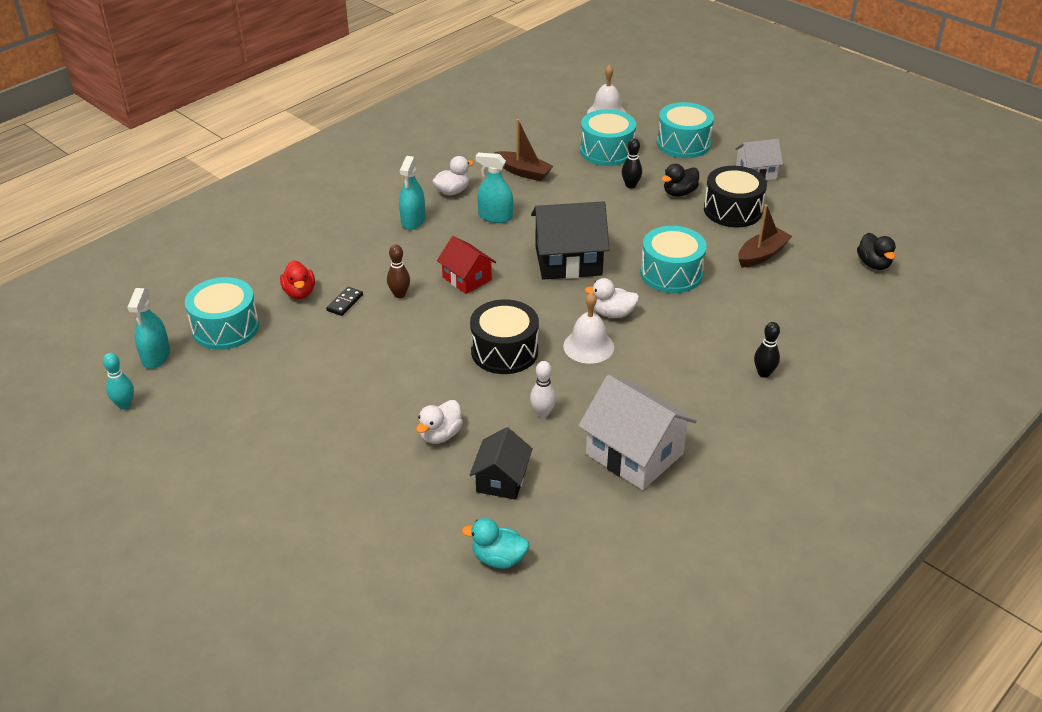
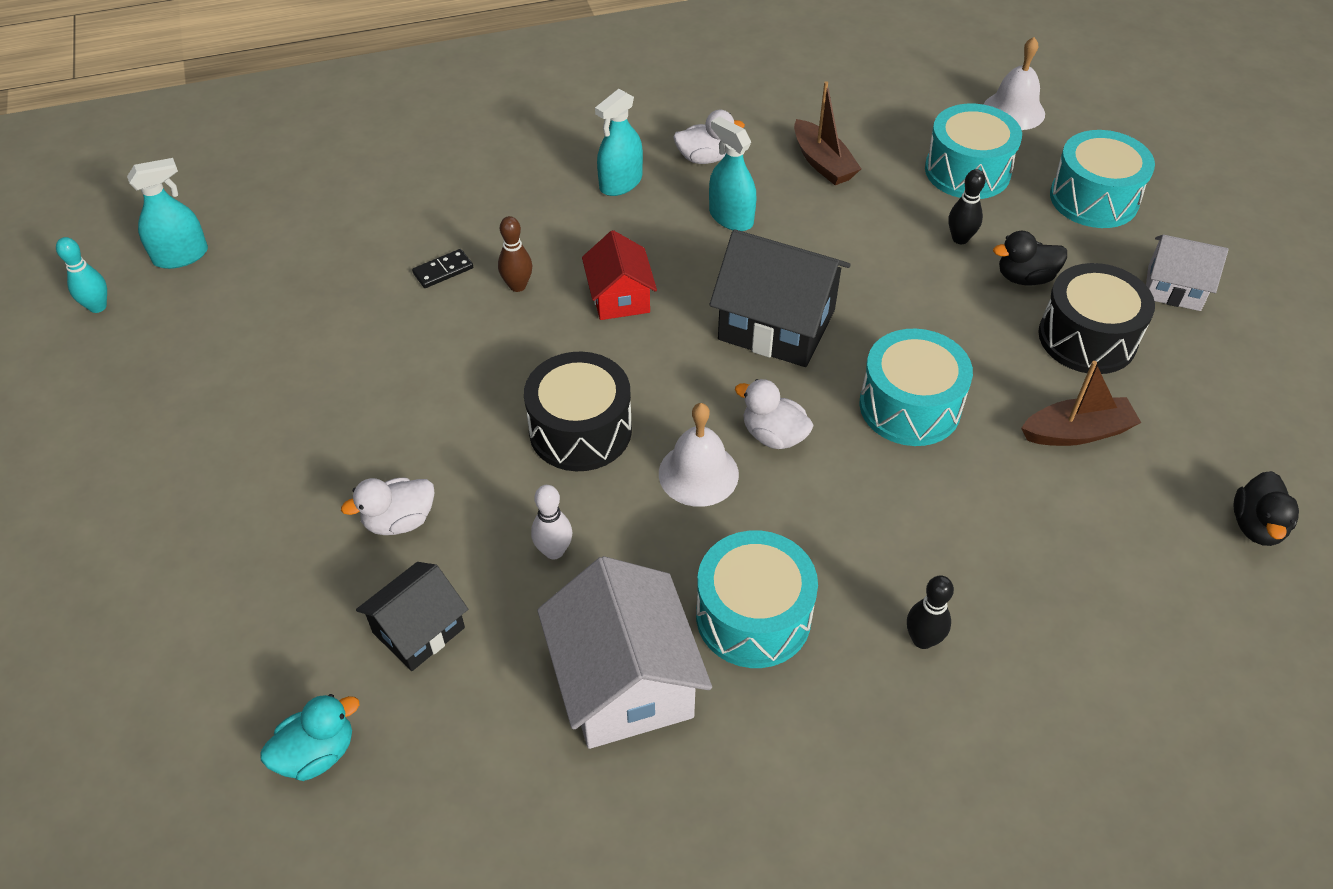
camera: 30 degrees right, 10 degrees up
turquoise spray bottle [127,288,170,369] -> turquoise spray bottle turned 150 degrees counterclockwise [127,158,208,269]
turquoise drum [185,277,259,350] -> turquoise drum moved to [696,531,818,668]
red duck [280,260,315,299] -> none
turquoise duck [462,518,529,569] -> turquoise duck turned 105 degrees clockwise [260,694,359,781]

